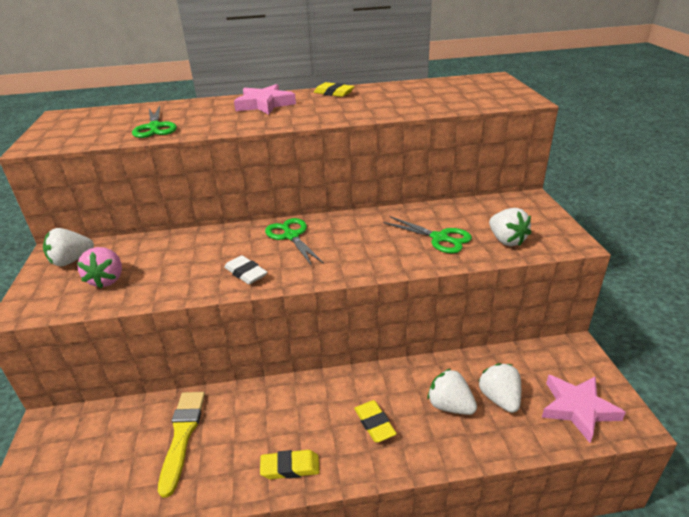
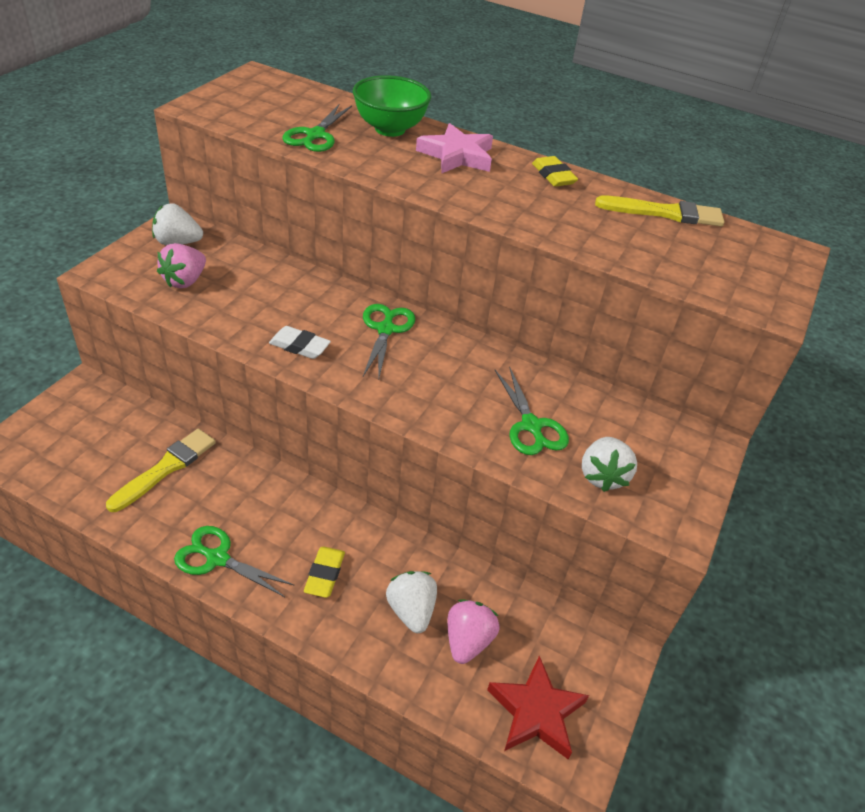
camera: 30 degrees right, 10 degrees up
white eraser [224,255,267,284] -> white eraser turned 60 degrees counterclockwise [269,326,331,359]
yellow eraser [260,450,319,479] -> green scissors [174,526,294,597]
white strawberry [478,363,521,413] -> pink strawberry [447,599,499,664]
pink star [542,375,626,443] -> red star [487,656,589,759]
none -> green bowl [353,75,431,137]
none -> yellow brush [595,196,725,227]

